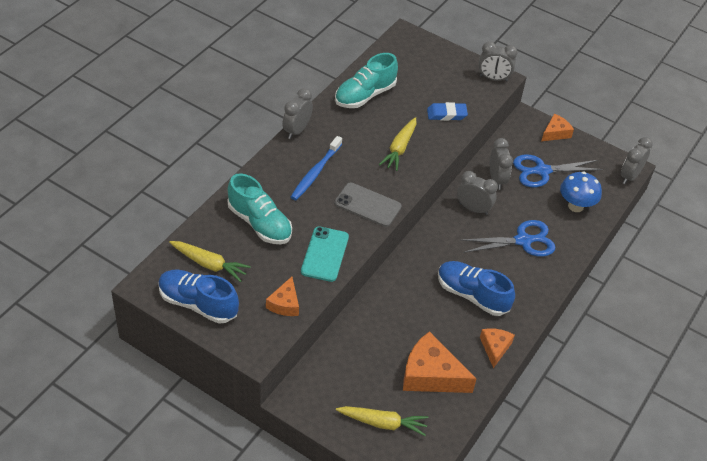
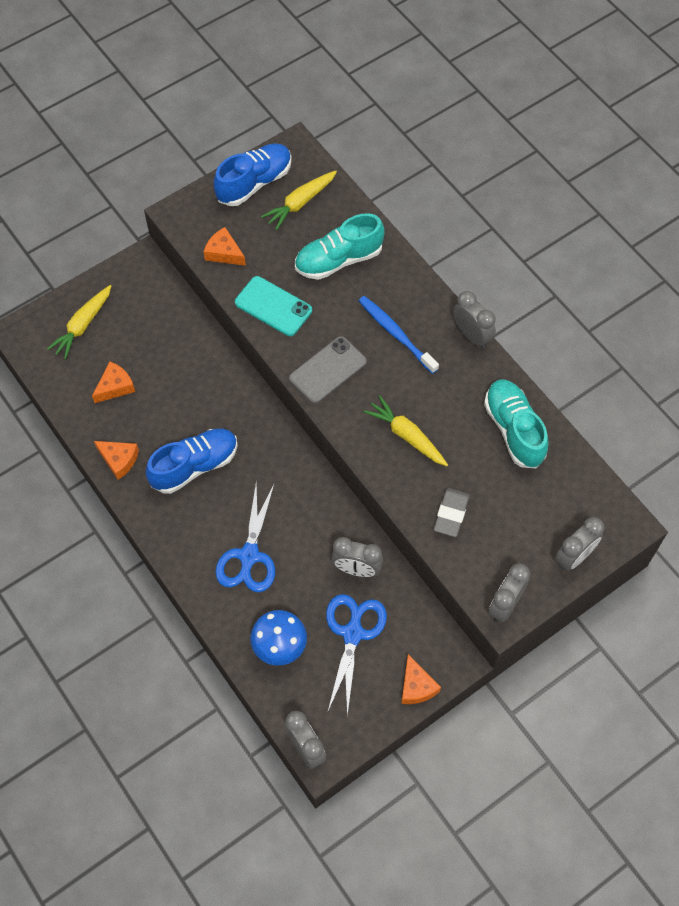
camera: 115 degrees right, 15 degrees up
orange cheese [403,331,477,393] -> orange cheese [92,362,135,403], size x0.56
blue eraser [427,102,468,121] -> grey eraser [434,488,470,537]
grey clock [457,171,498,215] -> grey clock moved to [555,517,604,571]

